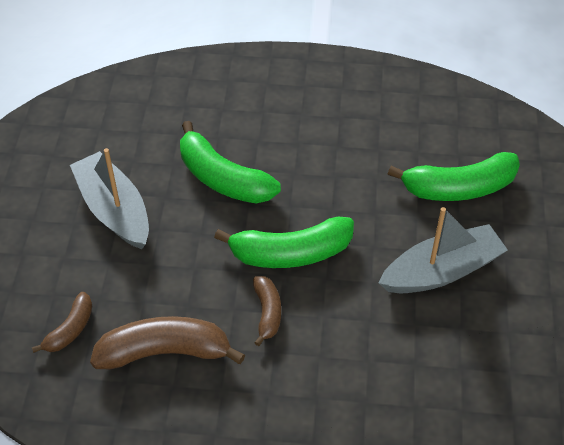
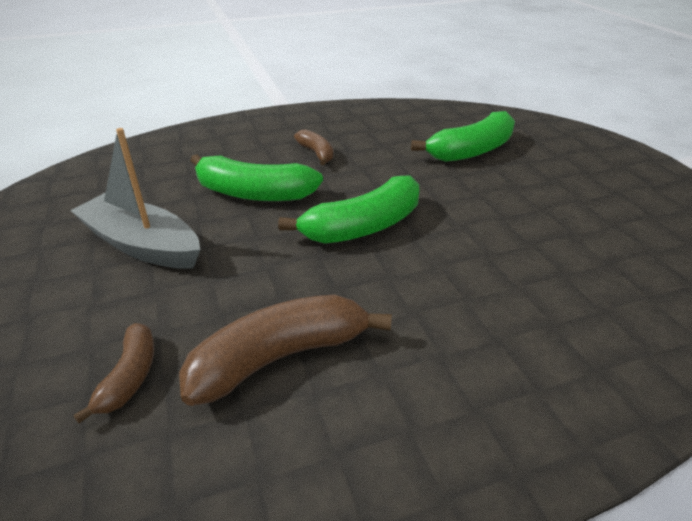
camera: 25 degrees left, 15 degrees down
brown banana [253,276,281,346] -> brown banana moved to [294,129,333,165]
grey boat [379,207,508,293] -> none

